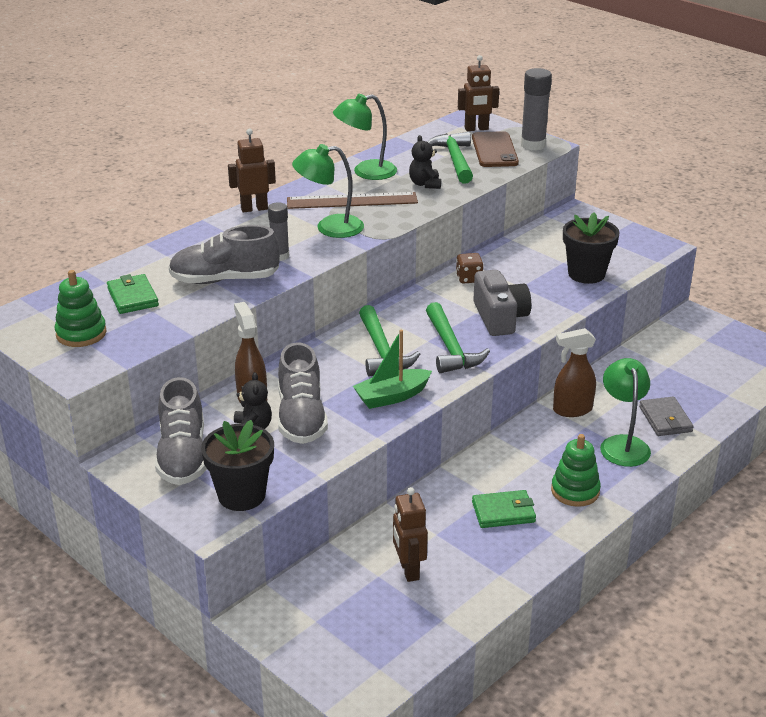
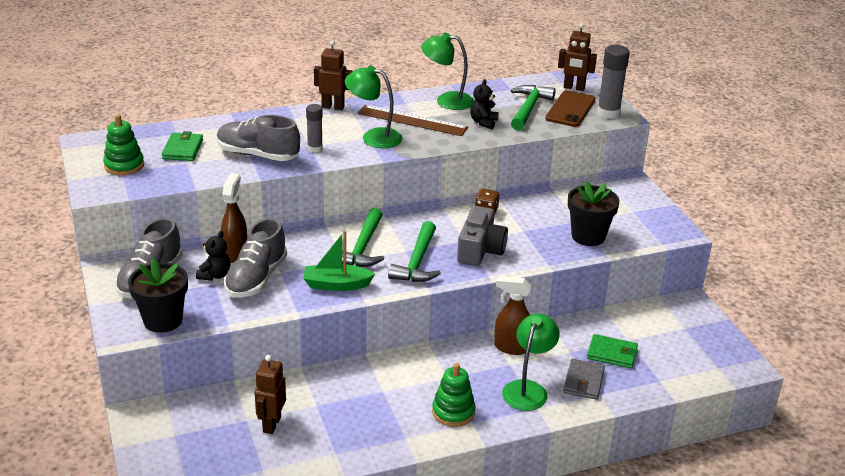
camera: 25 degrees right, 0 degrees up
green wallet [472,490,536,528] -> green wallet moved to [587,334,638,369]

